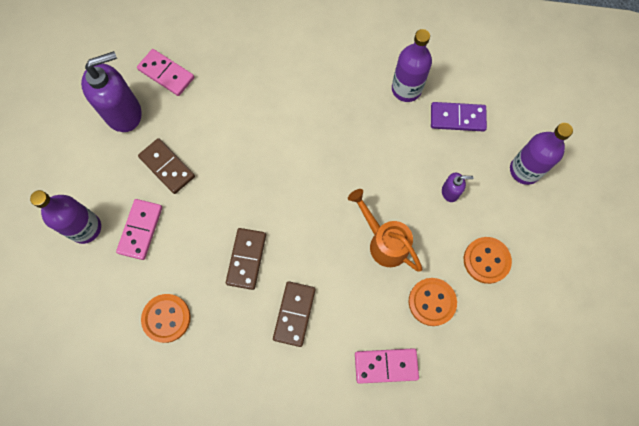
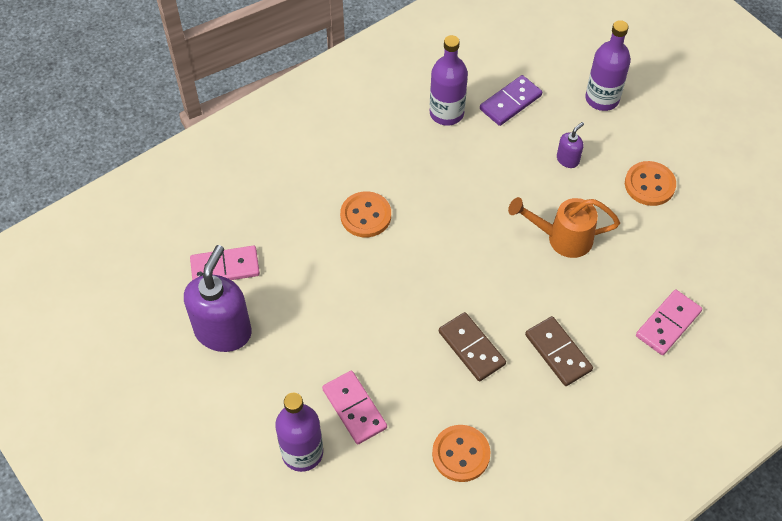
camera: 45 degrees left, 15 degrees down
brown domino [138,138,195,194] -> none
orange button [409,278,457,326] -> orange button moved to [340,191,391,237]

